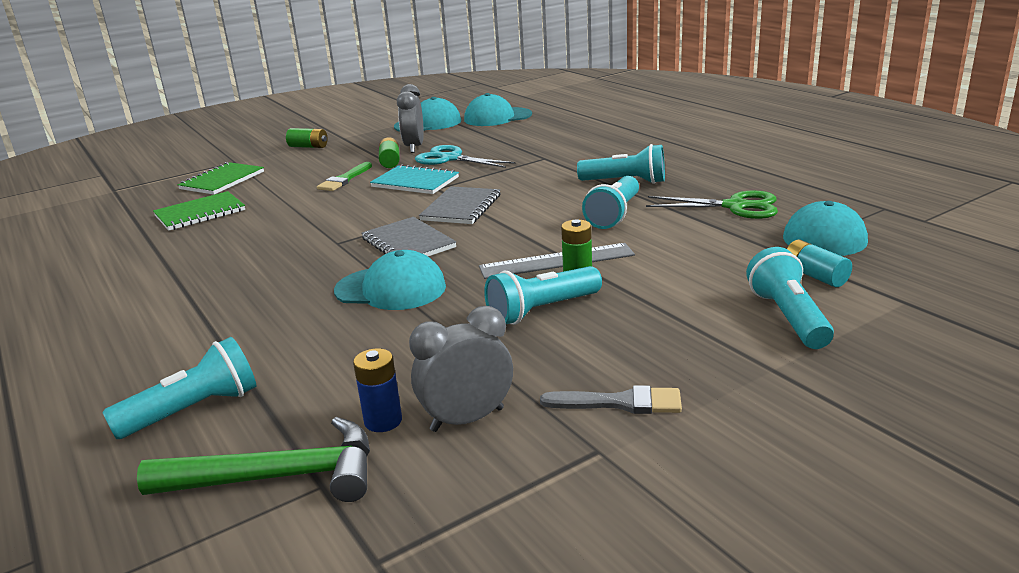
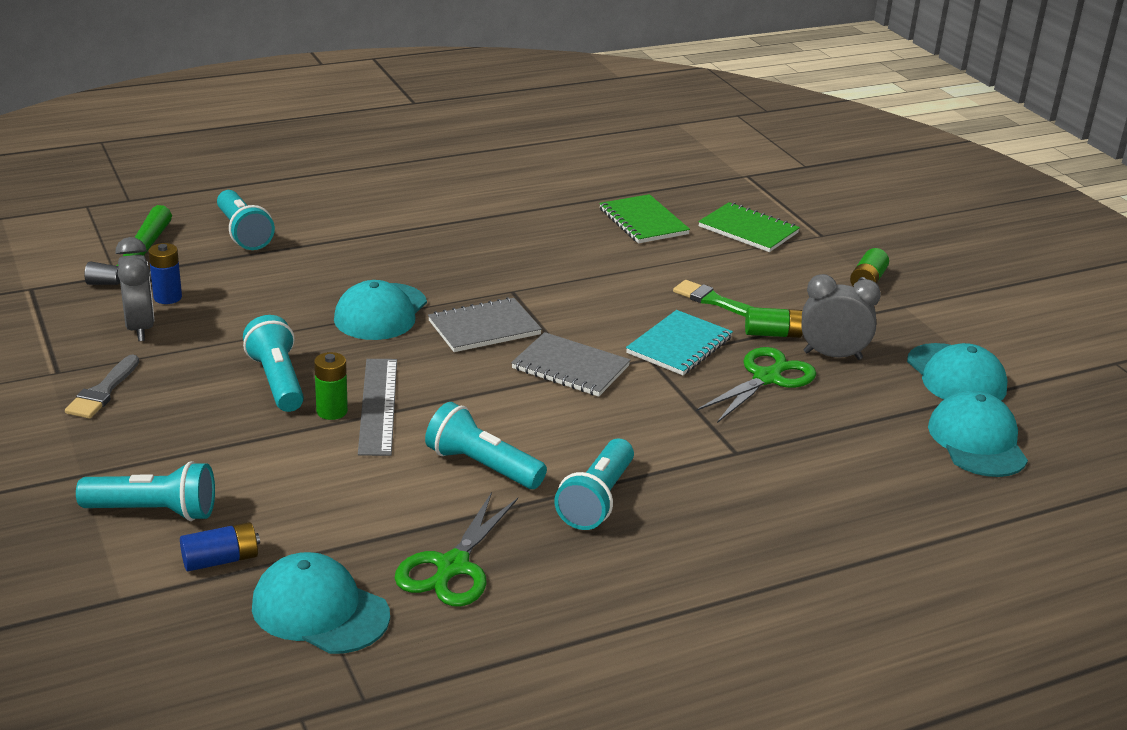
camera: 95 degrees right, 5 degrees up
turquoise scissors [415,145,515,168] -> green scissors [696,347,816,423]
turquoise battery [787,240,852,287] -> blue battery [180,522,260,571]

